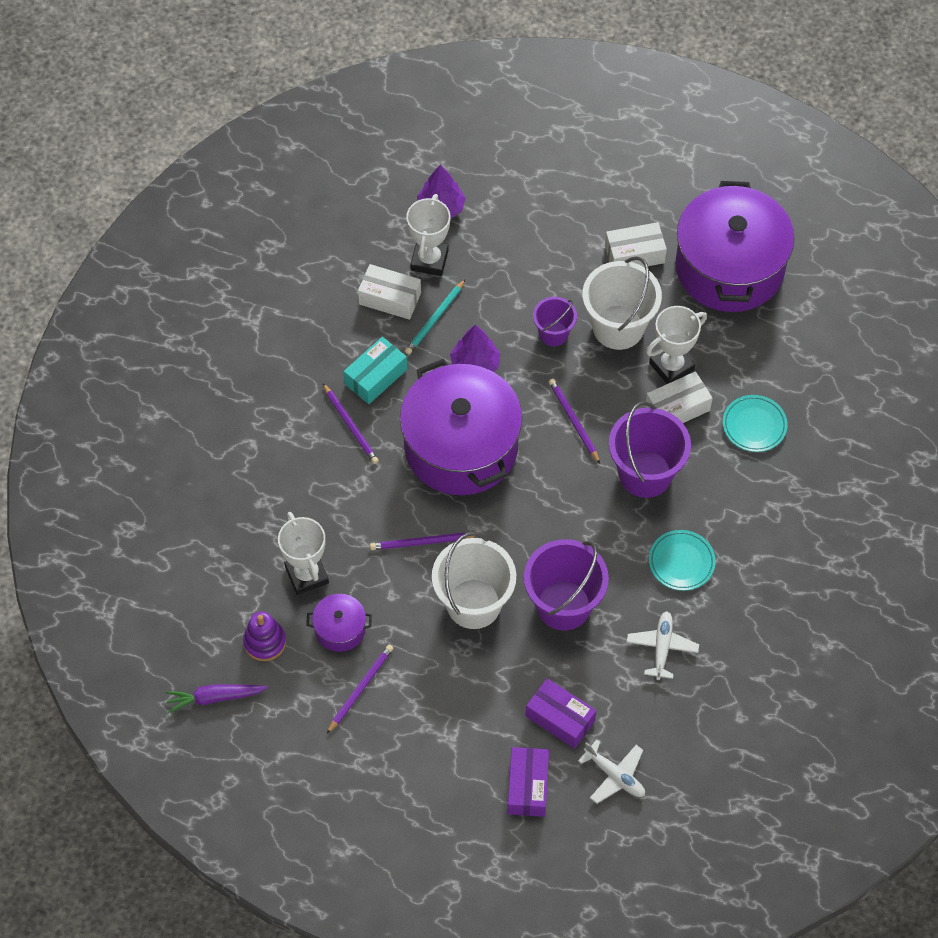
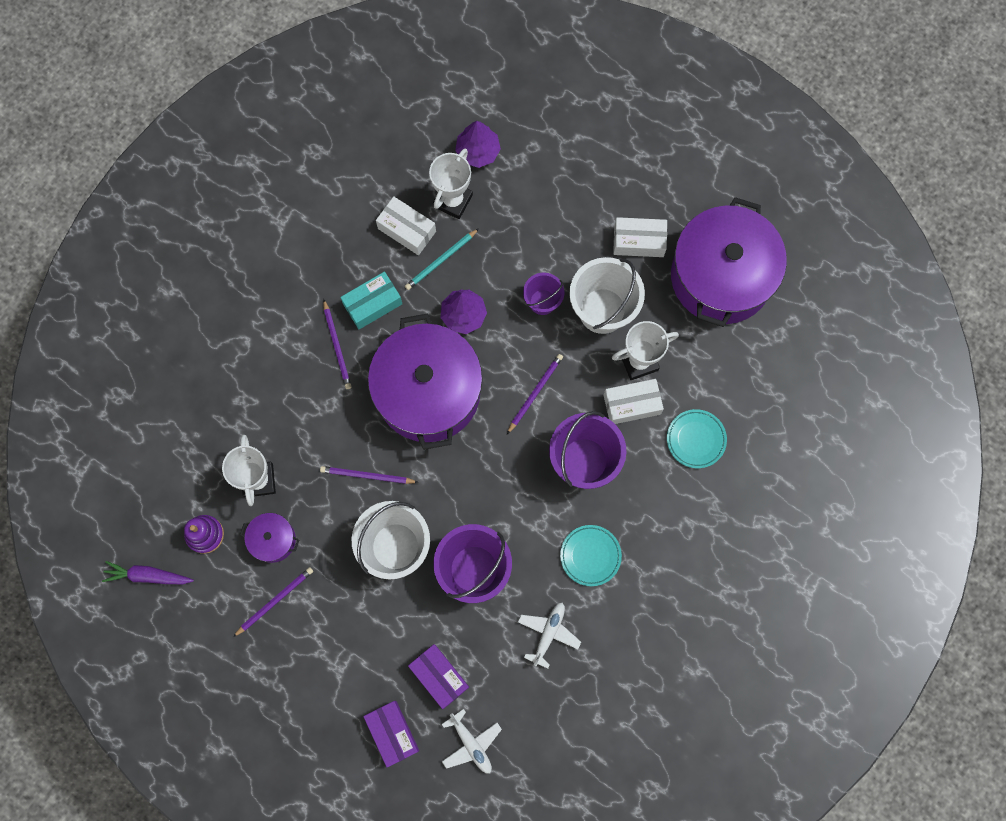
camera: 15 degrees right, 15 degrees up
purple box [507,747,549,817] -> purple box turned 45 degrees counterclockwise [363,701,419,768]
purple pencil [549,379,600,464] -> purple pencil turned 45 degrees clockwise [507,354,563,434]

